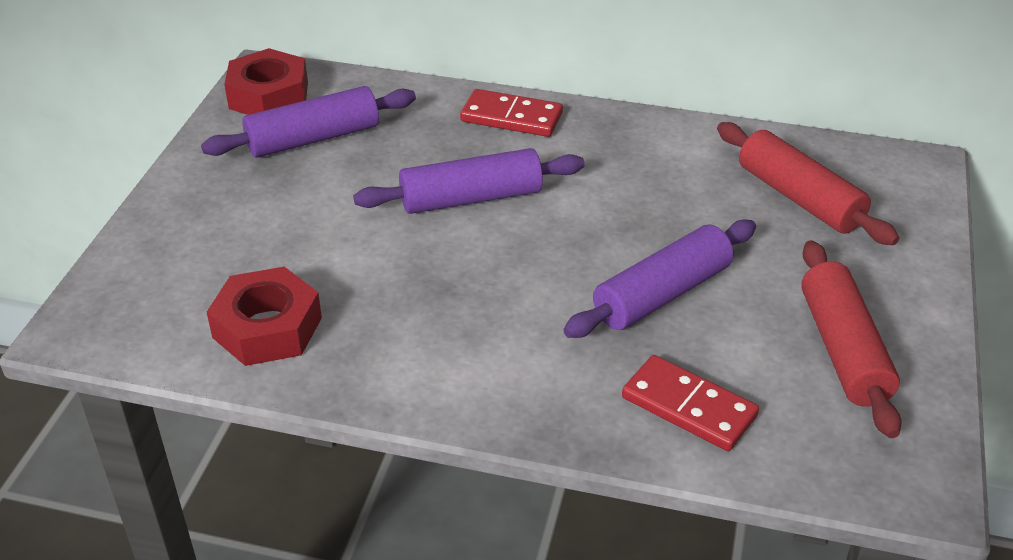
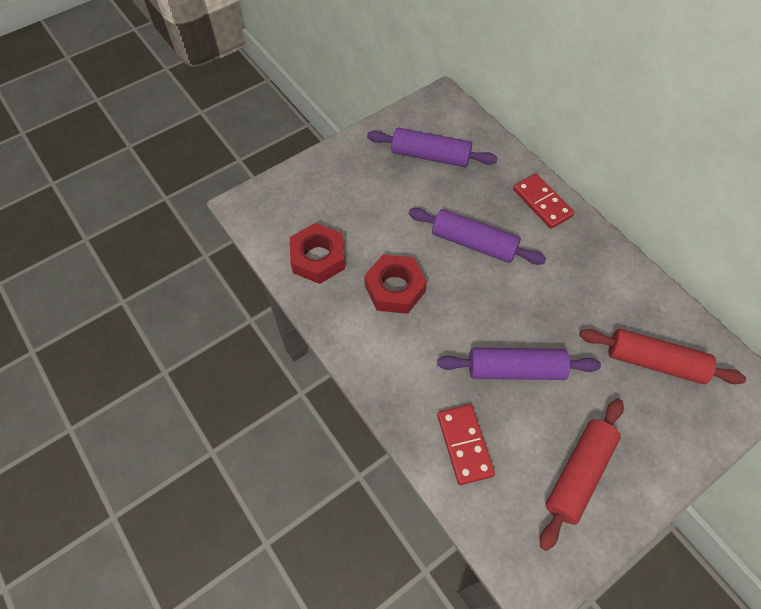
camera: 40 degrees right, 20 degrees up
red nut [224,48,308,115] -> red nut moved to [364,254,427,314]
red rolling pin [717,122,899,245] -> red rolling pin turned 75 degrees counterclockwise [579,329,746,384]

